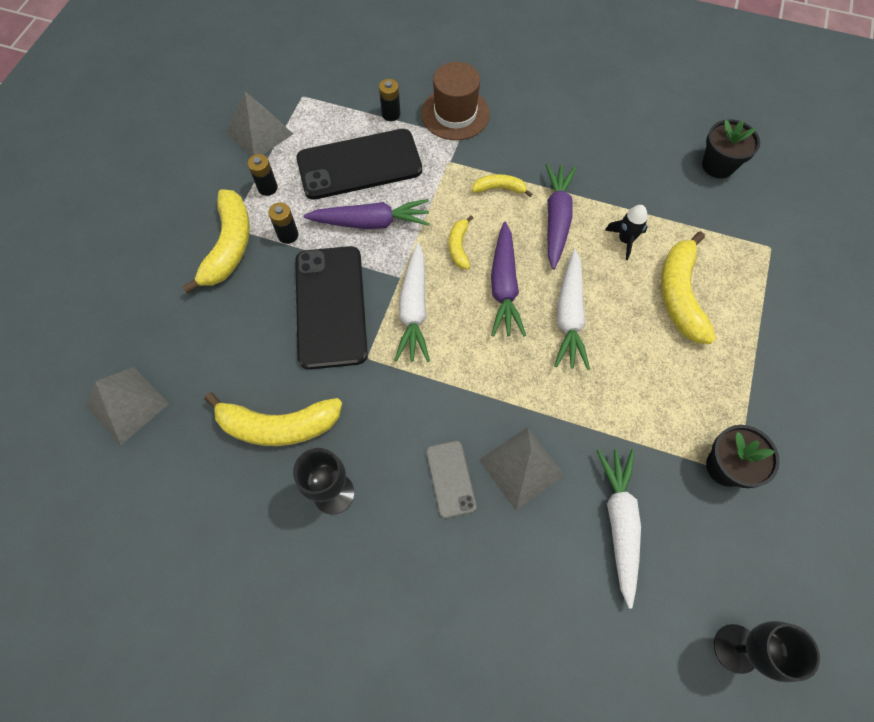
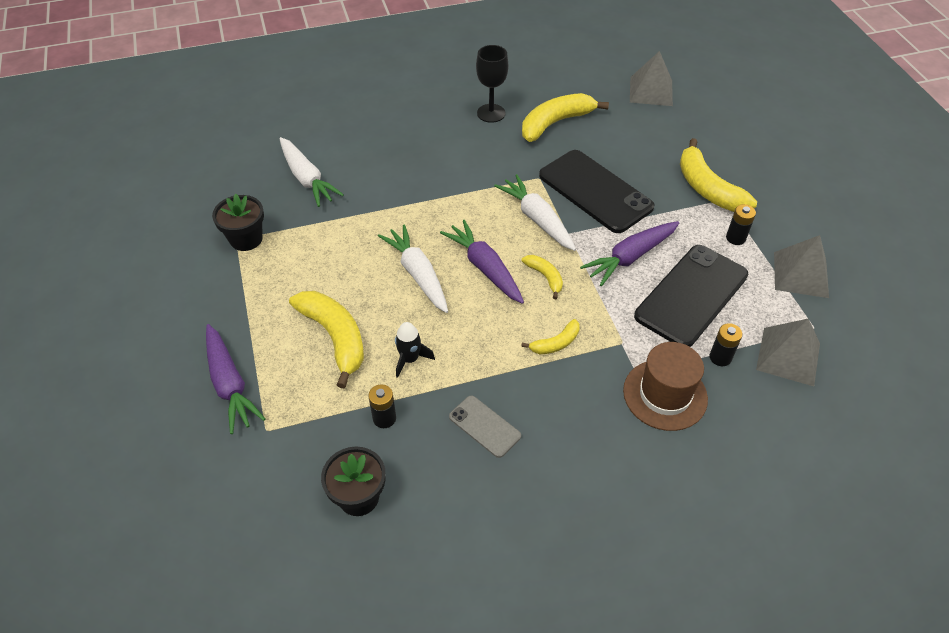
camera: 145 degrees right, 15 degrees down
black battery [268,203,298,244] -> black battery moved to [368,384,396,428]
grey phone [426,441,477,518] -> grey phone moved to [449,396,521,458]
grey pyramid [480,427,565,510] -> grey pyramid moved to [756,319,820,386]
purple carrot [546,164,576,269] -> purple carrot moved to [206,324,265,434]
black goblet [714,621,820,683] -> none

